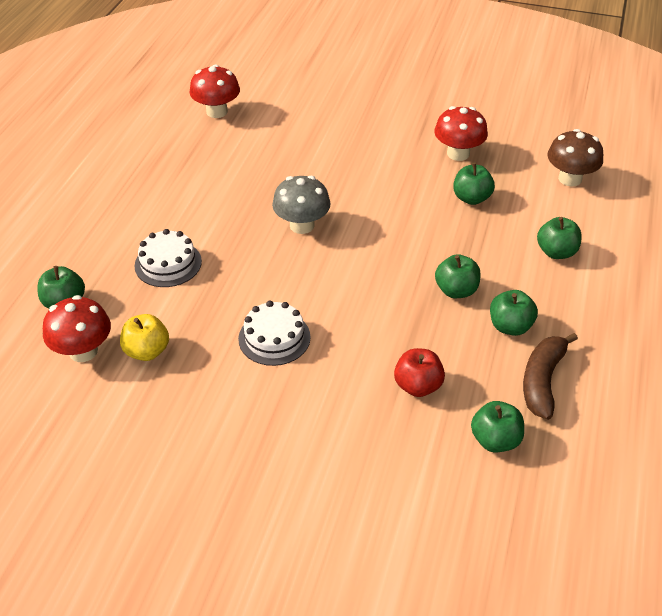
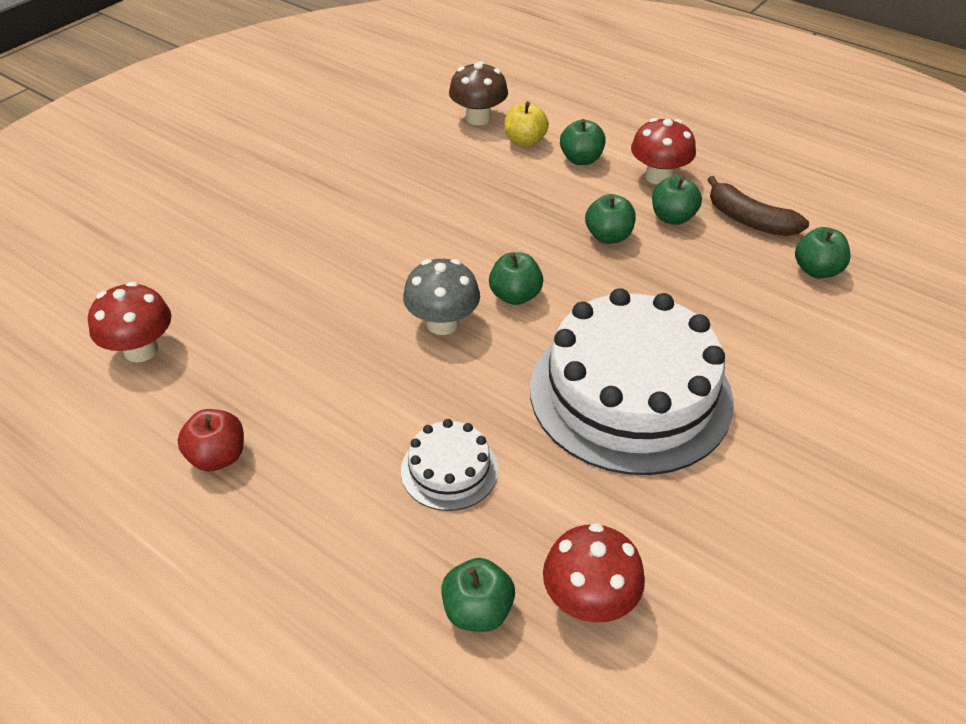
camera: 70 degrees left, 0 degrees up
yellow apple [120,314,169,361] -> yellow apple moved to [504,101,549,147]
white cake [238,301,311,366] -> white cake [530,288,734,475], size x2.23
red apple [394,348,445,397] -> red apple moved to [177,409,244,471]
red mushroom [434,106,488,161] -> red mushroom moved to [631,118,696,185]
green apple [453,163,495,205] -> green apple moved to [489,252,543,305]

